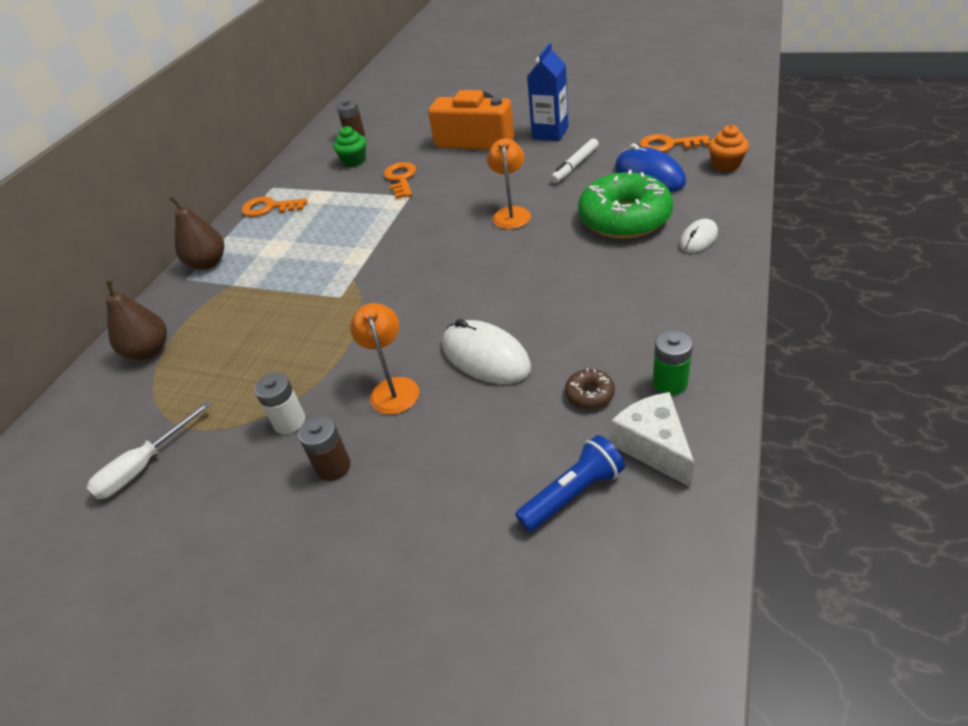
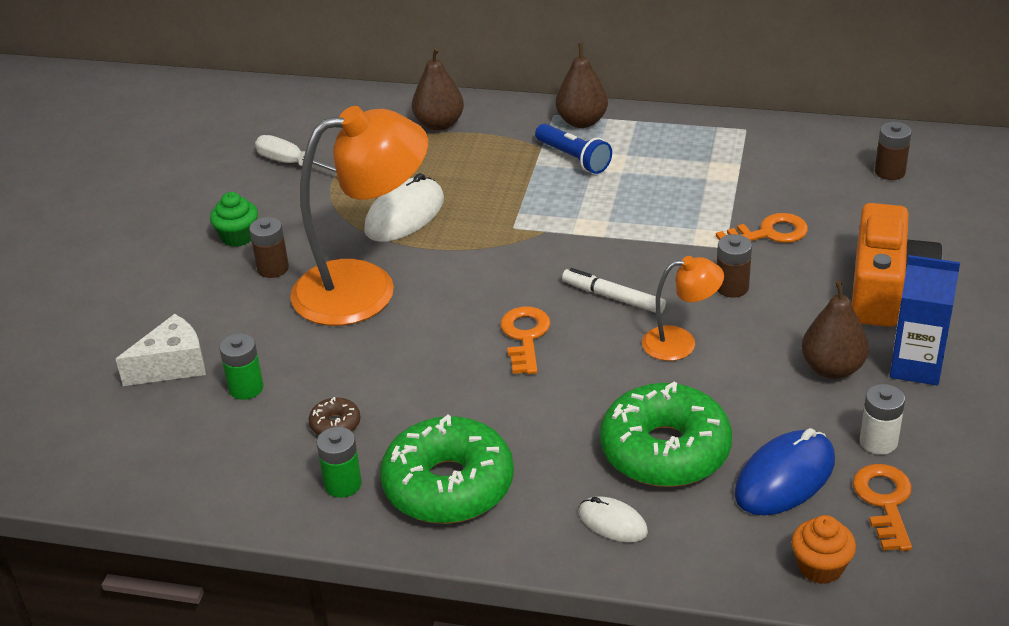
camera: 80 degrees right, 5 degrees down
orange key [241,196,307,217] -> orange key moved to [500,306,551,374]
white battery [254,373,306,434] -> white battery moved to [860,384,905,455]
green cupcake [333,126,366,167] -> green cupcake moved to [210,192,258,247]
orange lamp [350,303,419,414] -> orange lamp [290,106,428,326], size x2.06
white mouse [442,319,531,384] -> white mouse moved to [364,173,444,242]
blue flashlight [515,435,625,532] -> blue flashlight moved to [535,124,612,174]
white marker [550,138,599,183] -> white marker moved to [562,268,666,313]
white cheese [611,392,694,487] -> white cheese moved to [116,314,206,386]
none -> green battery [219,333,264,400]
none -> green donut [380,415,514,524]
none -> brown battery [717,234,752,298]
none -> brown pear [801,280,869,379]

